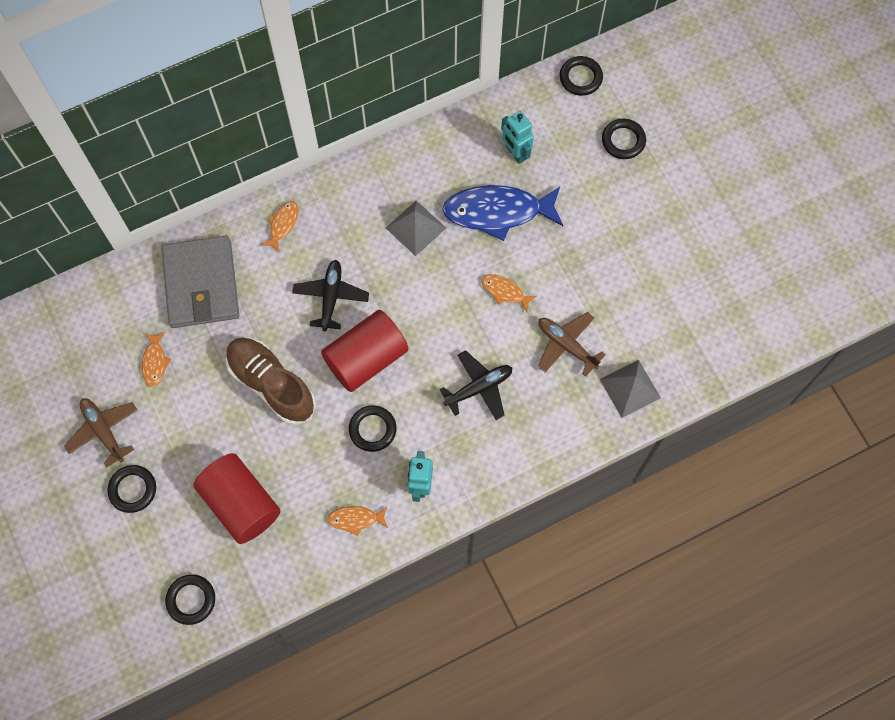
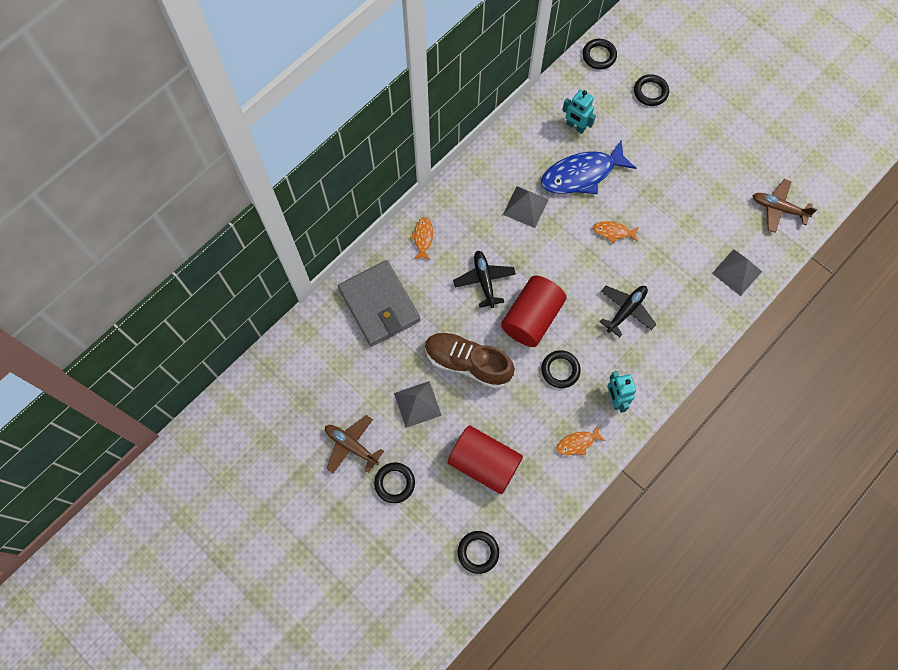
camera: 20 degrees left, 0 degrees up
orange fish [142,332,171,387] -> none
brown plane [538,312,606,377] -> brown plane moved to [752,179,817,233]
none -> grey pyramid [394,381,442,428]

